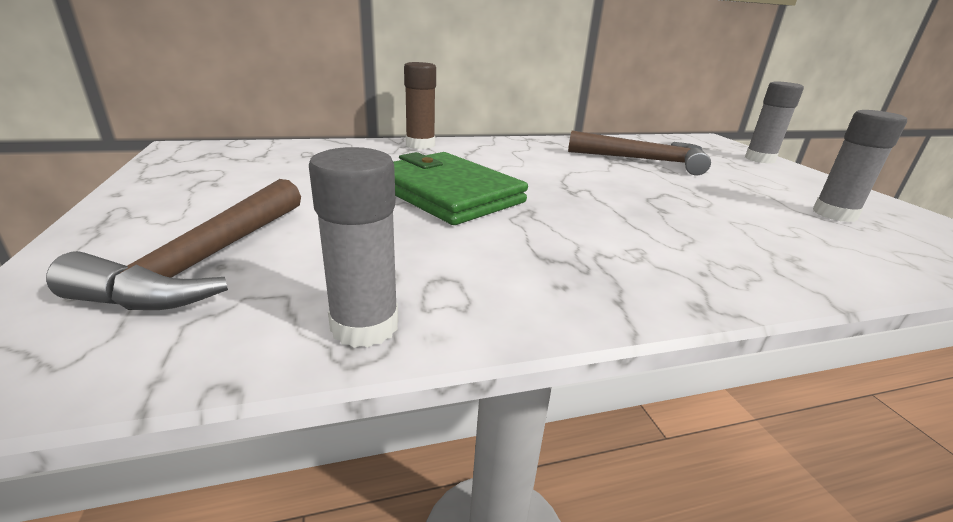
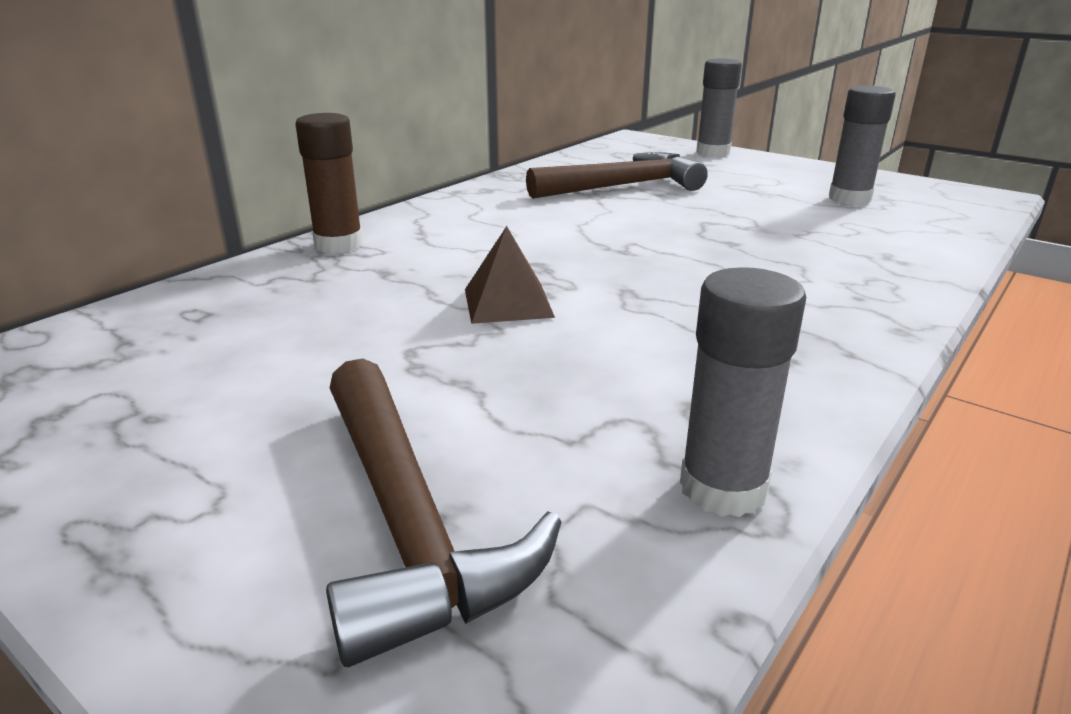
camera: 35 degrees left, 0 degrees up
green wallet [393,152,528,225] -> brown pyramid [465,226,555,324]

